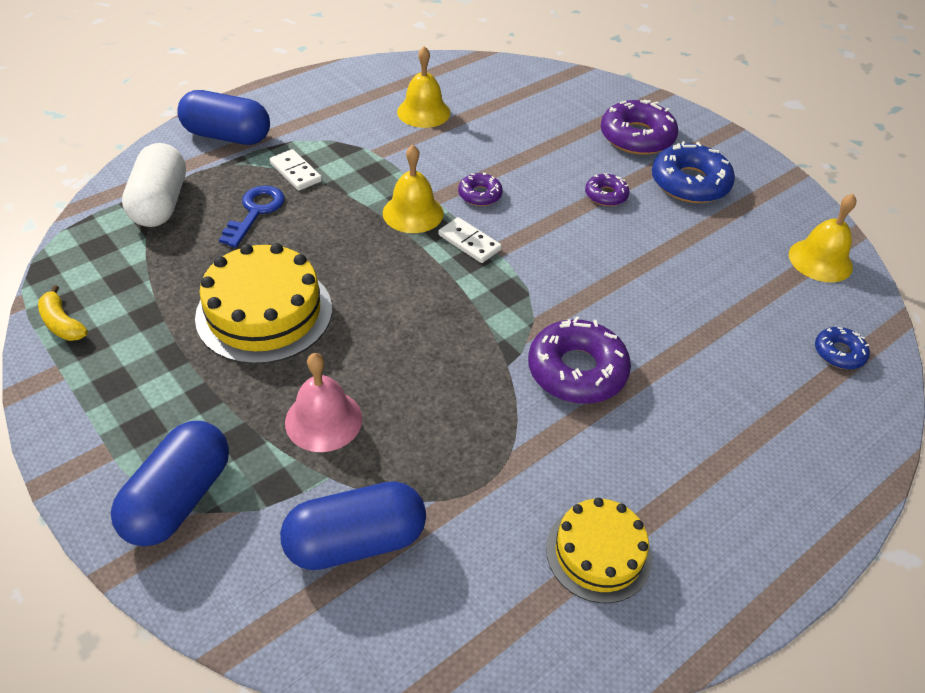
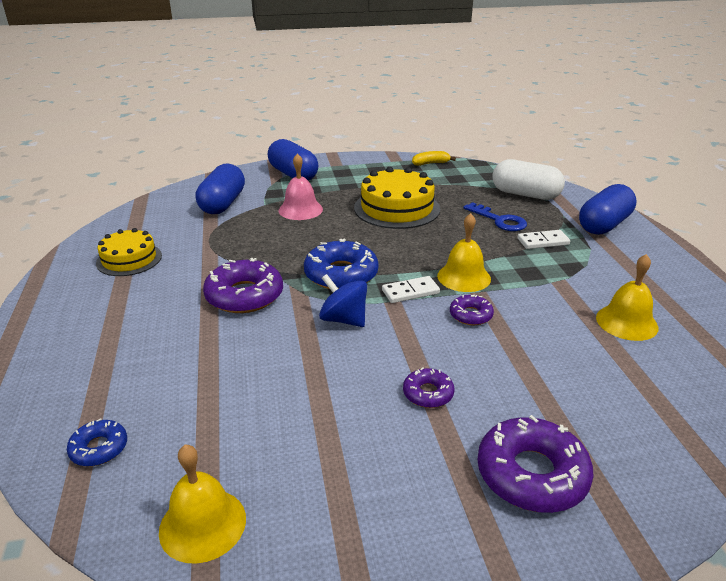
camera: 120 degrees right, 15 degrees down
blue donut [652,141,735,203] -> blue donut moved to [304,239,379,289]
none -> blue spinning top [319,274,367,327]

